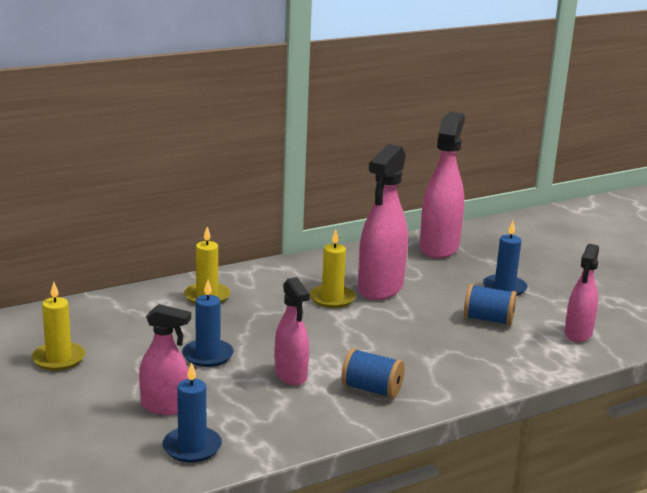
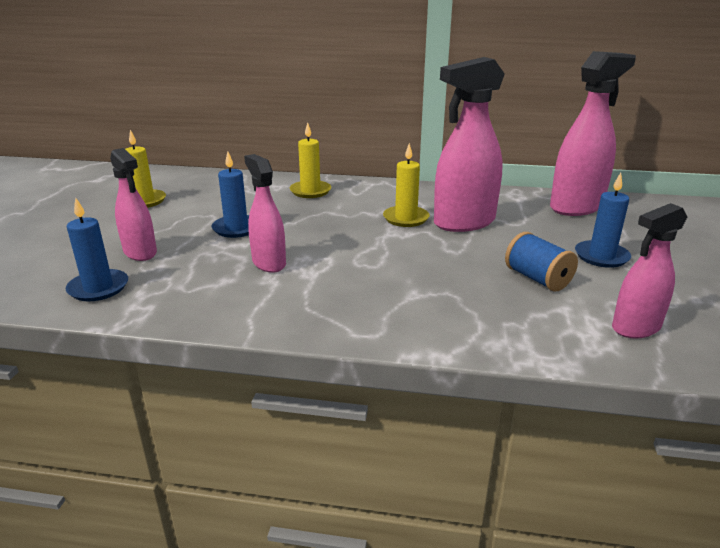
camera: 40 degrees right, 5 degrees up
pink spray bottle [275,277,310,385] -> pink spray bottle turned 135 degrees clockwise [244,154,286,273]
blue spool [341,348,405,399] -> none

